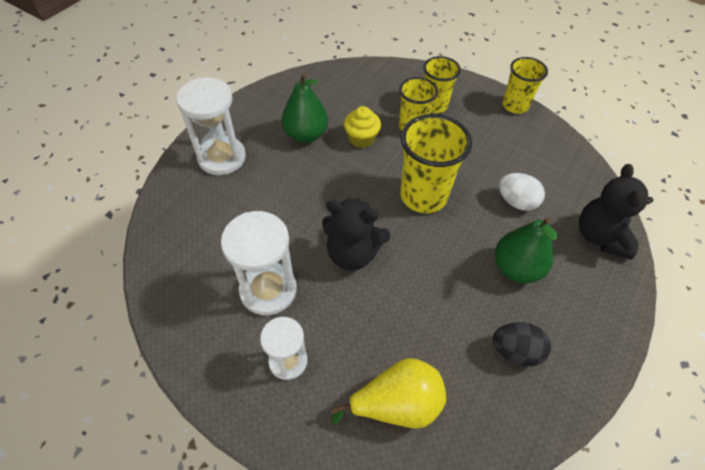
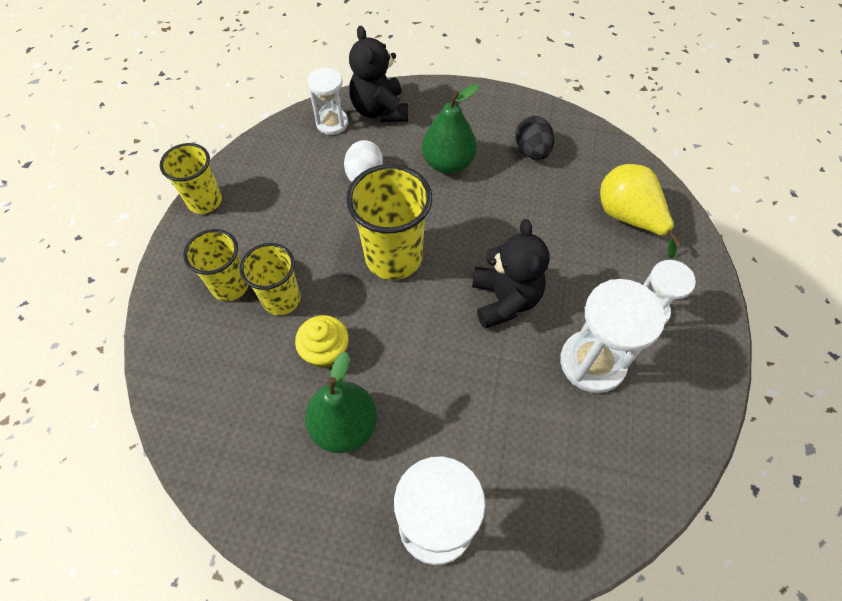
camera: 110 degrees left, 5 degrees up
black teddy bear [579,164,653,260] -> black teddy bear turned 90 degrees clockwise [349,26,408,122]
none -> white hourglass [307,67,348,135]

